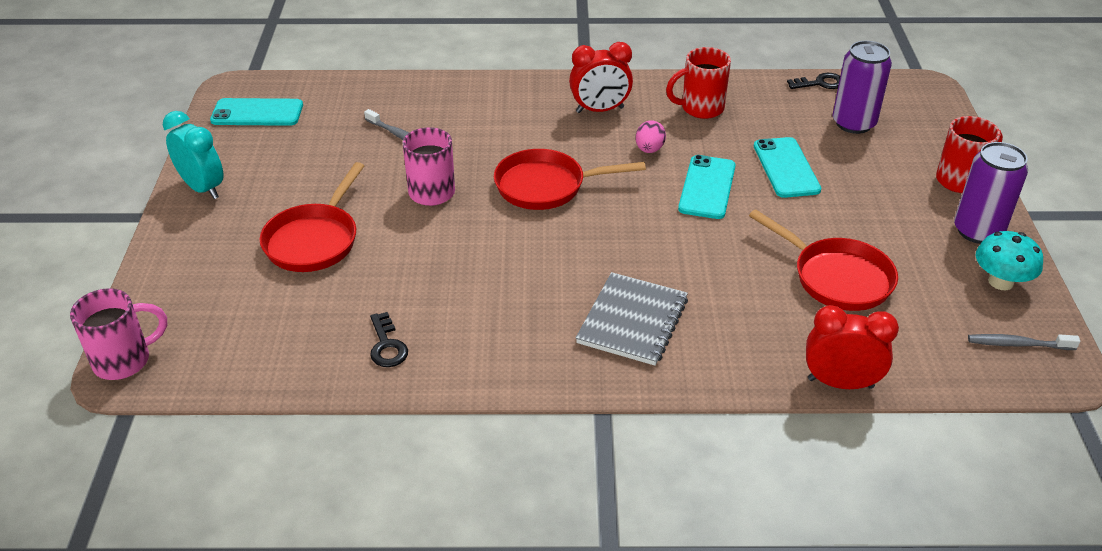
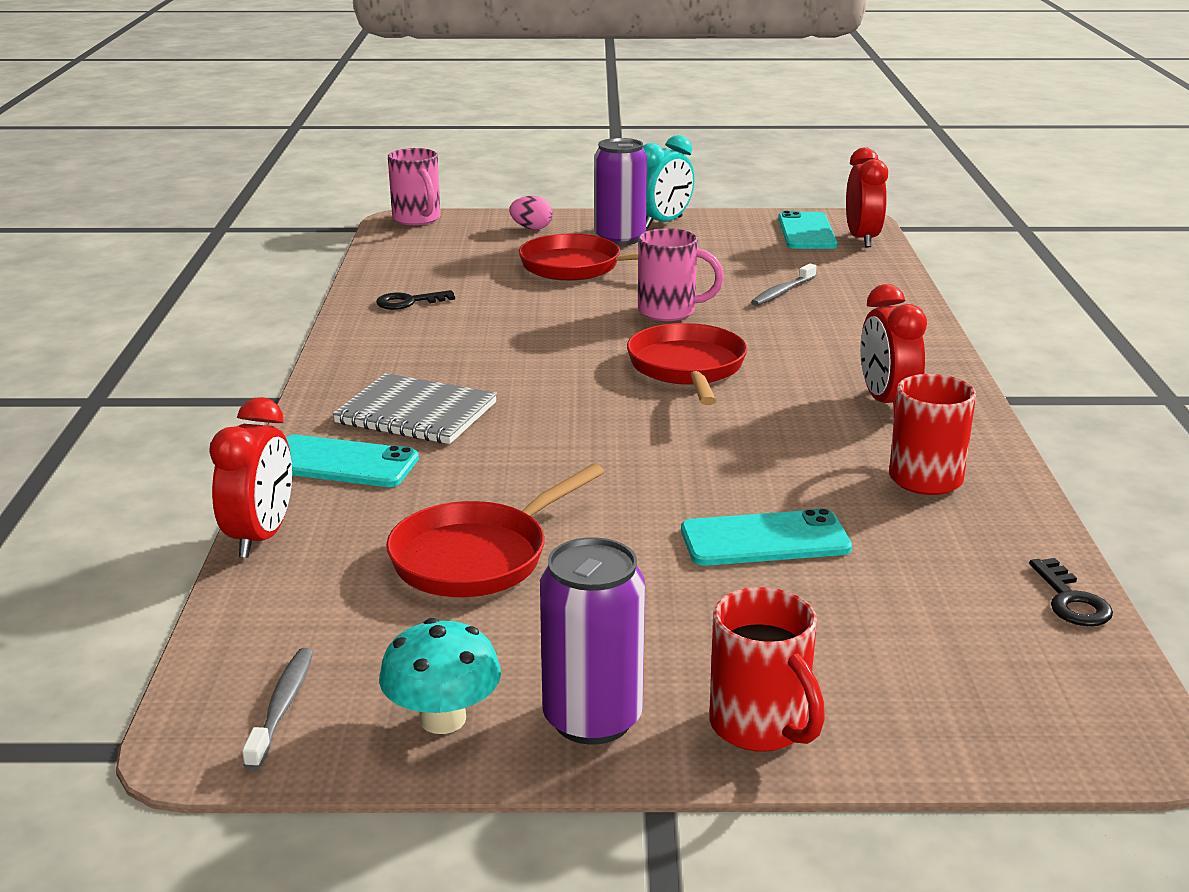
camera: 90 degrees right, 15 degrees down
pink egg [636,121,666,153] -> pink egg moved to [509,196,553,230]
turquoise phone [678,155,736,219] -> turquoise phone moved to [286,435,419,487]
purple can [832,41,892,134] -> purple can moved to [594,138,647,246]
none -> red clock [846,148,888,248]

